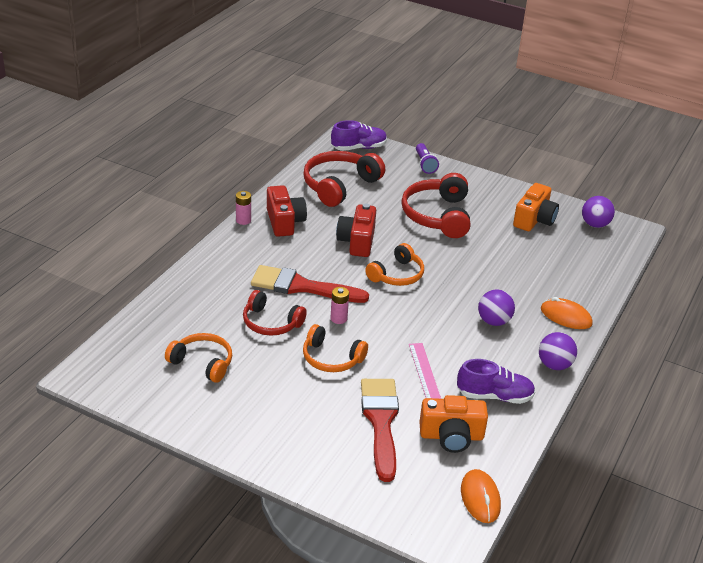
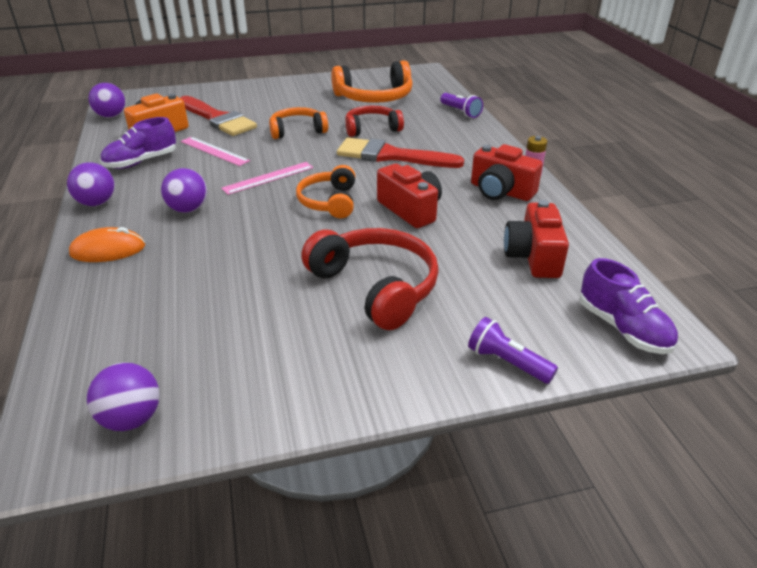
camera: 140 degrees right, 0 degrees up
orange headphones [165,333,232,382] -> orange headphones [331,60,413,103], size x1.55
red brush [251,265,369,303] -> red brush turned 135 degrees counterclockwise [337,138,464,168]
red headphones [303,151,385,207] -> red camera [504,200,569,278]
pink battery [330,287,349,324] -> none
purple shoe [331,120,387,151] -> purple shoe turned 60 degrees counterclockwise [580,258,678,354]
orange mouse [461,469,501,523] -> purple ball [88,83,125,118]
orange camera [513,183,559,231] -> none
none -> pink ruler [221,162,313,195]
none -> purple flashlight [440,93,483,118]

